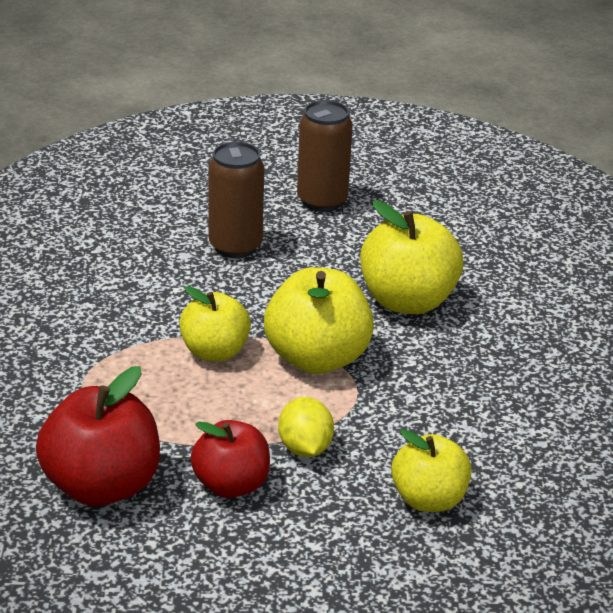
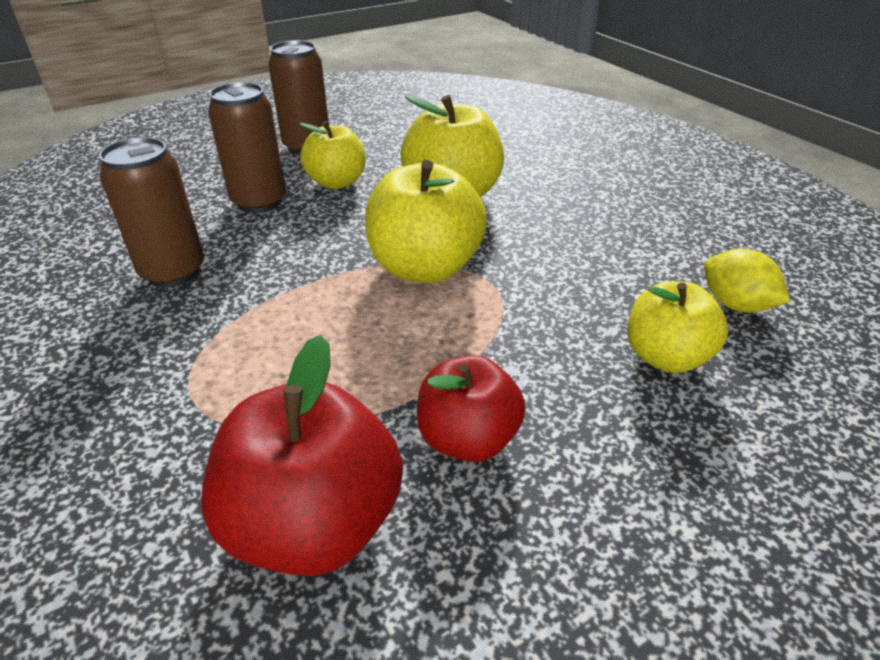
camera: 30 degrees left, 5 degrees up
yellow apple [179,286,251,361] -> yellow apple moved to [299,121,365,189]
yellow lemon [278,397,334,457] -> yellow lemon moved to [704,249,790,312]
none -> brown can [99,137,204,288]

